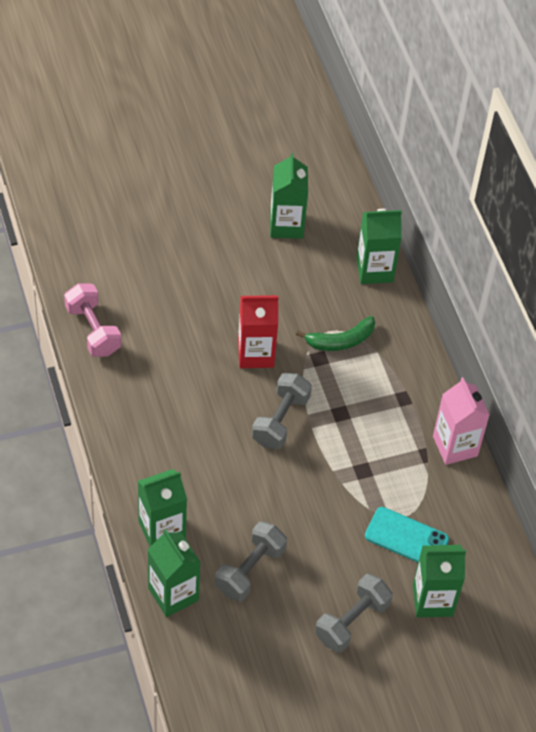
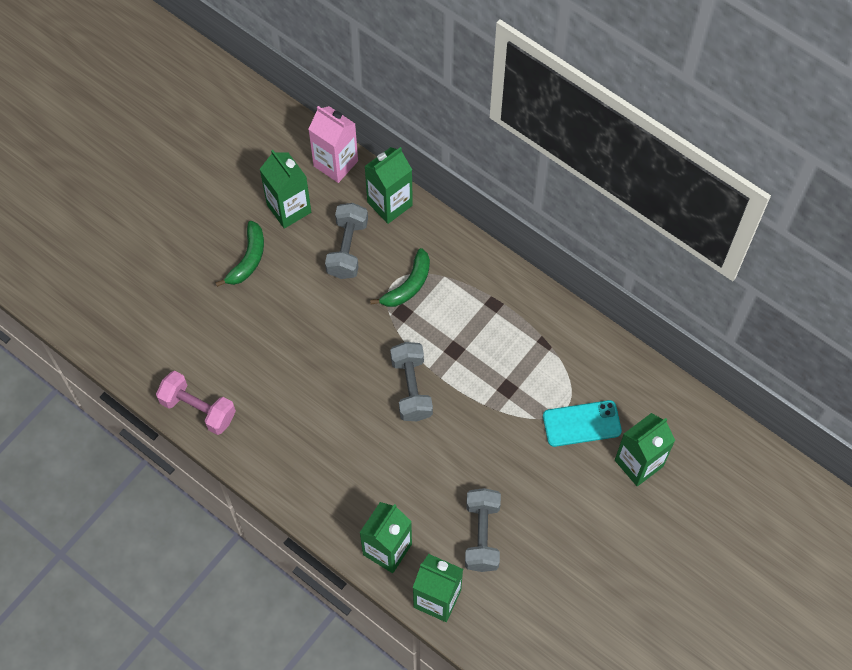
camera: 30 degrees left, 10 degrees up
red carton [238,295,278,368] -> none
grey dumbbell [315,574,393,653] -> grey dumbbell moved to [325,203,368,279]
pink carton [433,377,490,465] -> pink carton moved to [308,106,358,183]
none -> green banana [215,221,264,287]

